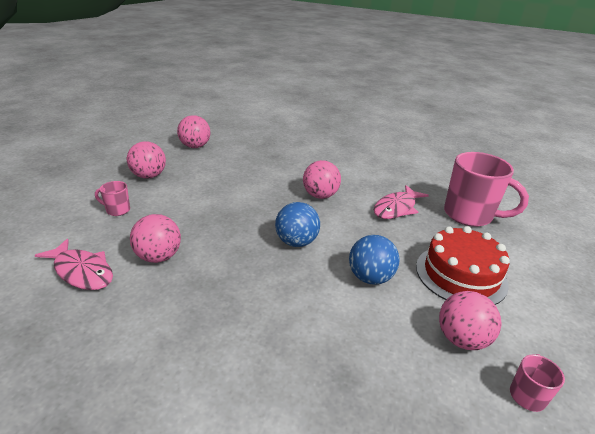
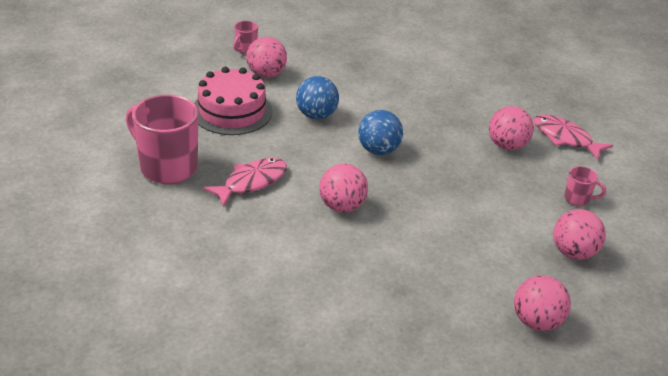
camera: 175 degrees left, 5 degrees up
red cake [416,226,510,305] -> pink cake [194,67,272,135]

